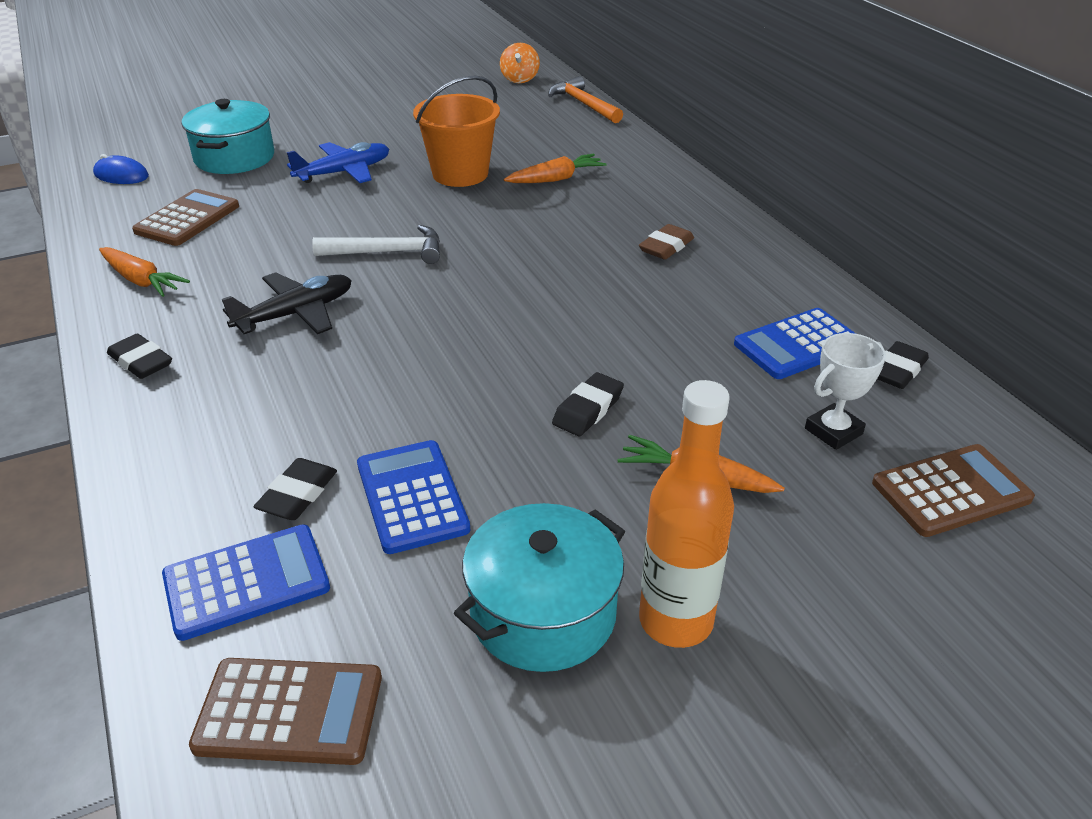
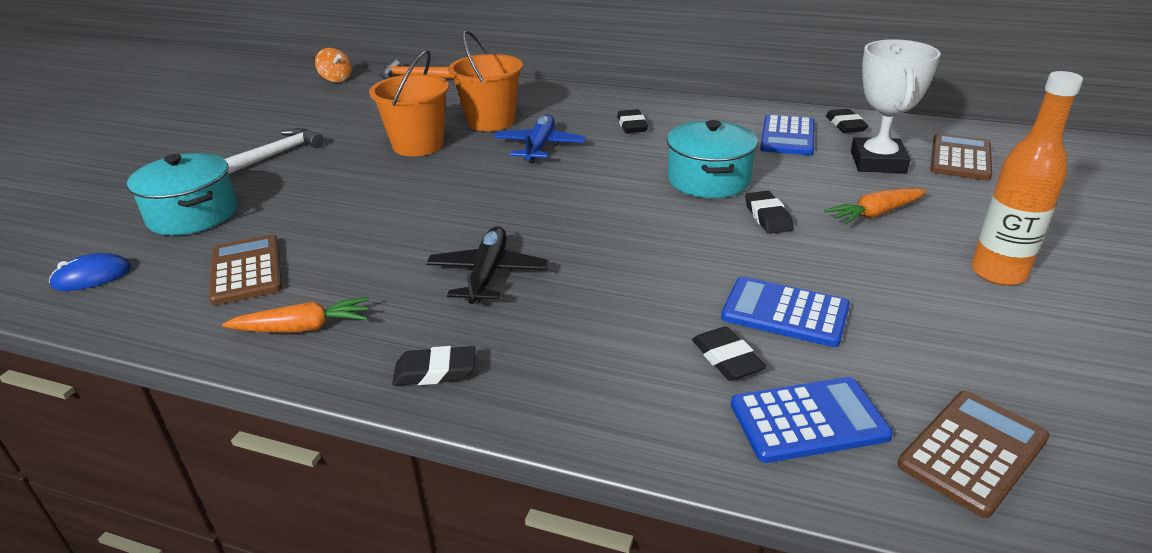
camera: 45 degrees left, 5 degrees down
blue calculator [162,524,330,641] -> blue calculator turned 60 degrees clockwise [731,377,893,463]
blue plane [287,142,389,183] -> blue plane moved to [494,114,586,163]
white hammer [312,225,440,264] -> white hammer moved to [225,128,324,174]
turquoise pot [454,503,625,672] -> turquoise pot moved to [667,120,758,198]
orange carrot [504,154,607,183] -> orange bucket [448,30,523,131]
brown eraser [639,224,694,260] -> black eraser [617,109,648,133]
white trophy [805,333,886,450] -> white trophy [851,39,941,173], size x1.68

